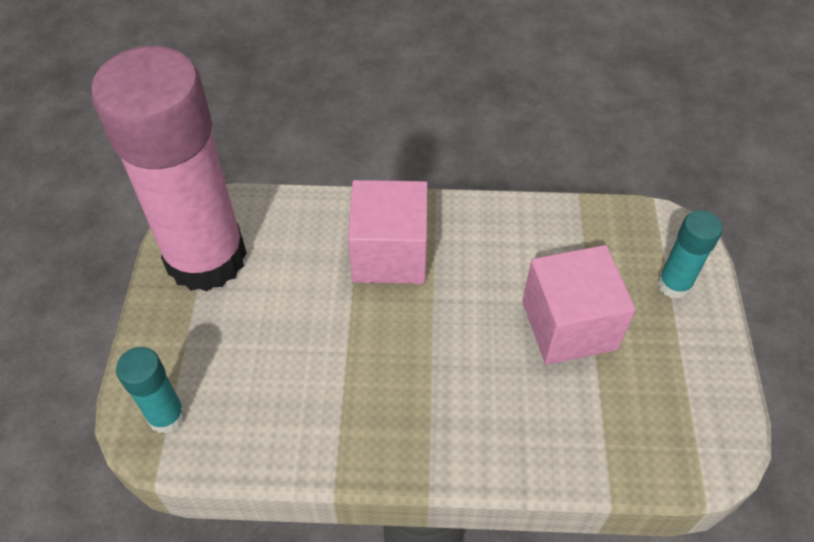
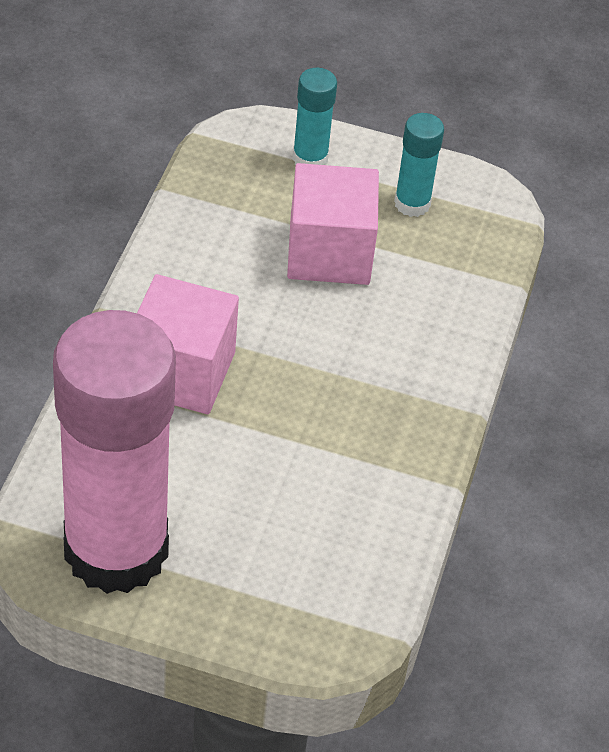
camera: 80 degrees left, 5 degrees down
turquoise glue stick [116,347,186,434] -> turquoise glue stick moved to [394,113,444,217]

